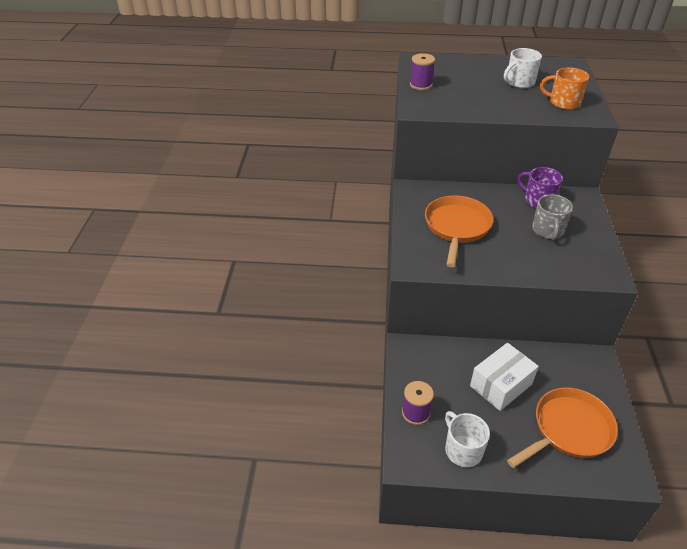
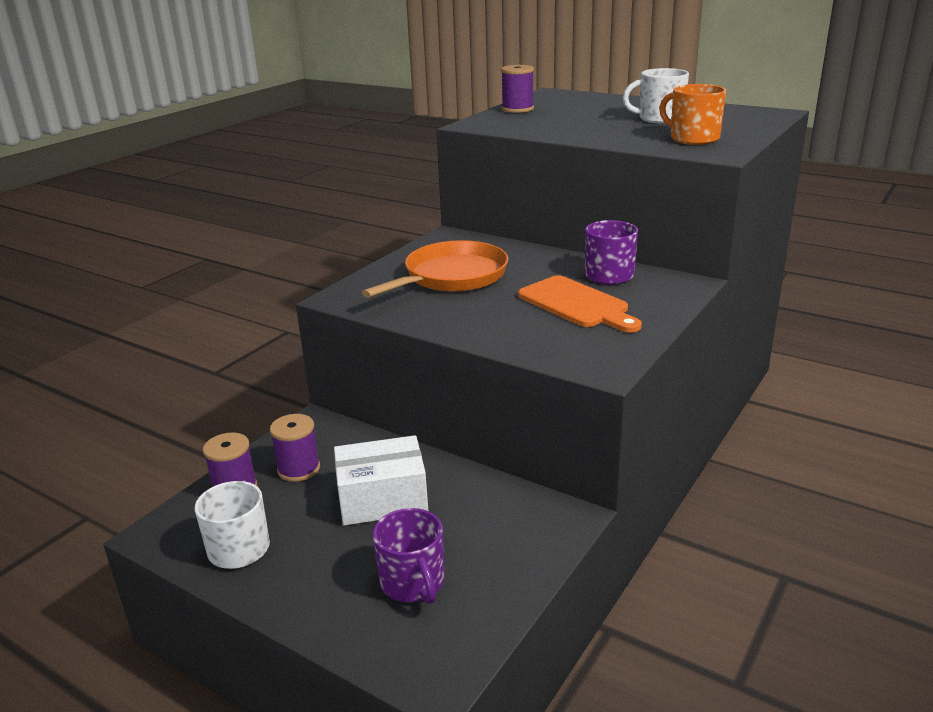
camera: 30 degrees right, 15 degrees down
orange pan [507,387,618,468] -> purple mug [373,508,445,604]
grey mug [532,194,573,240] -> orange cutting board [518,275,642,333]
none -> purple spool [270,414,320,482]

